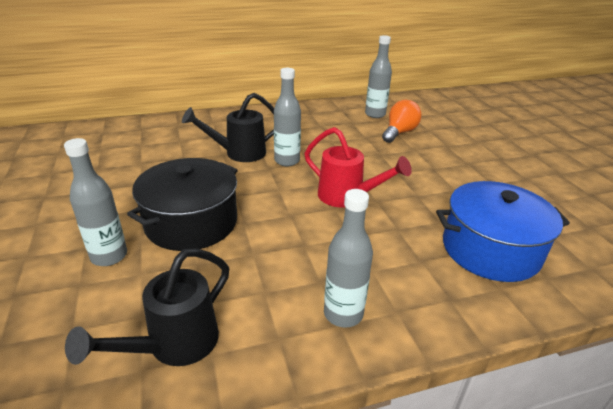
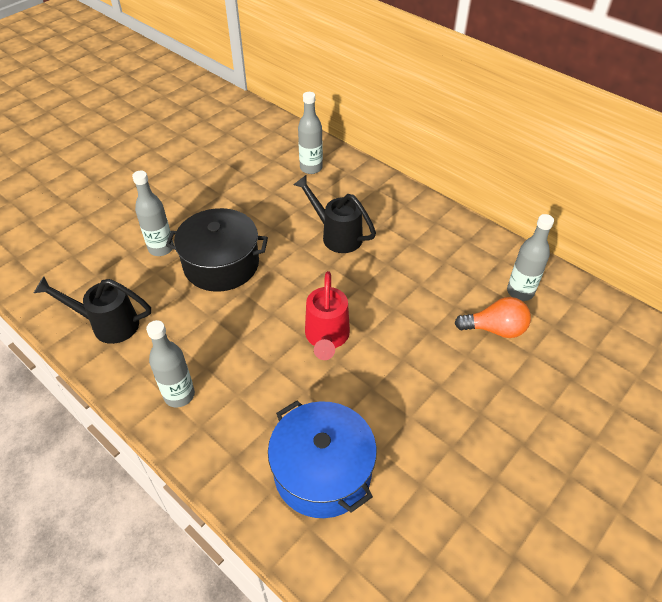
camera: 60 degrees right, 15 degrees up
grey bottle [274,68,301,166] -> grey bottle moved to [298,92,323,174]

